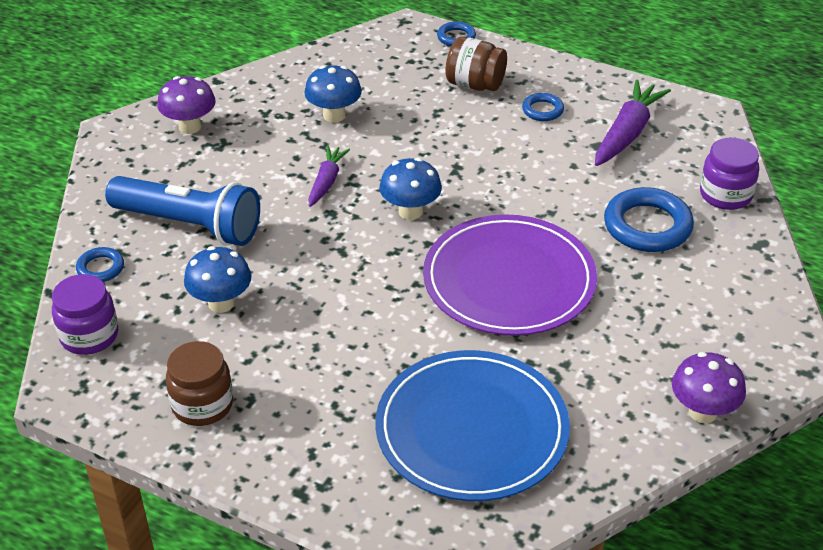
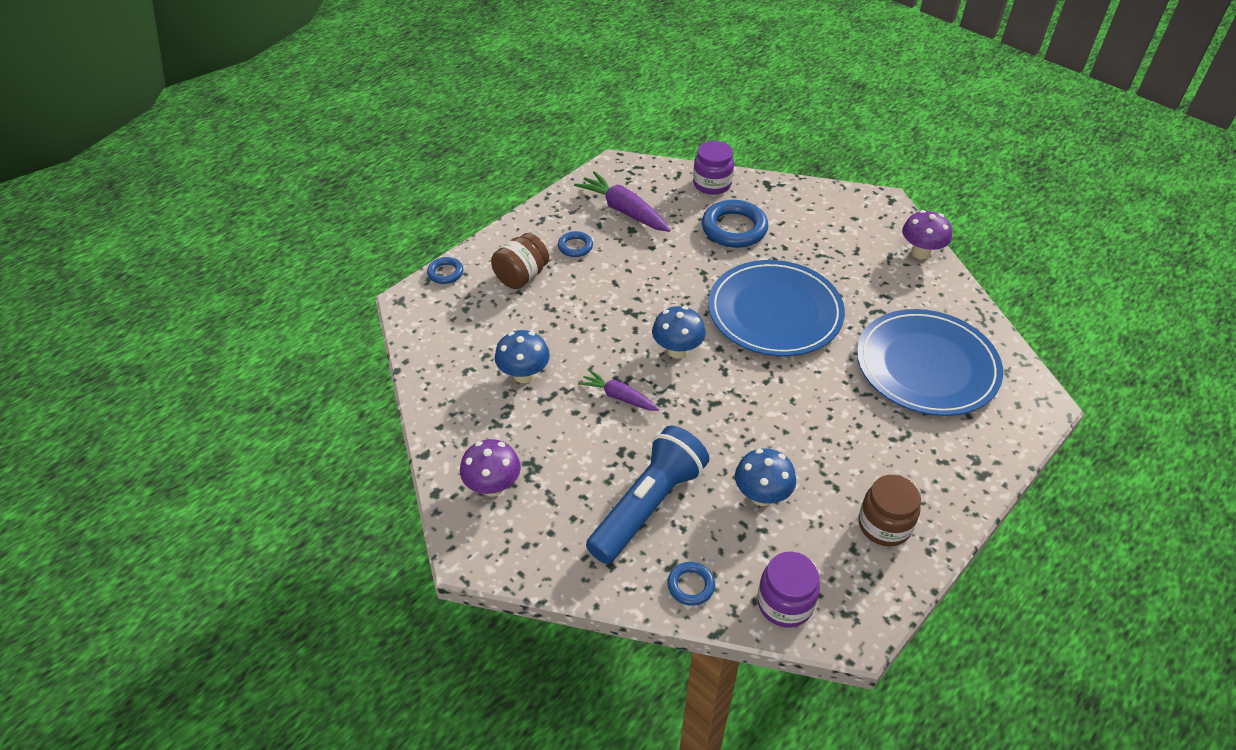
camera: 75 degrees left, 5 degrees up
purple plate [423,214,597,336] -> blue plate [708,260,845,356]

